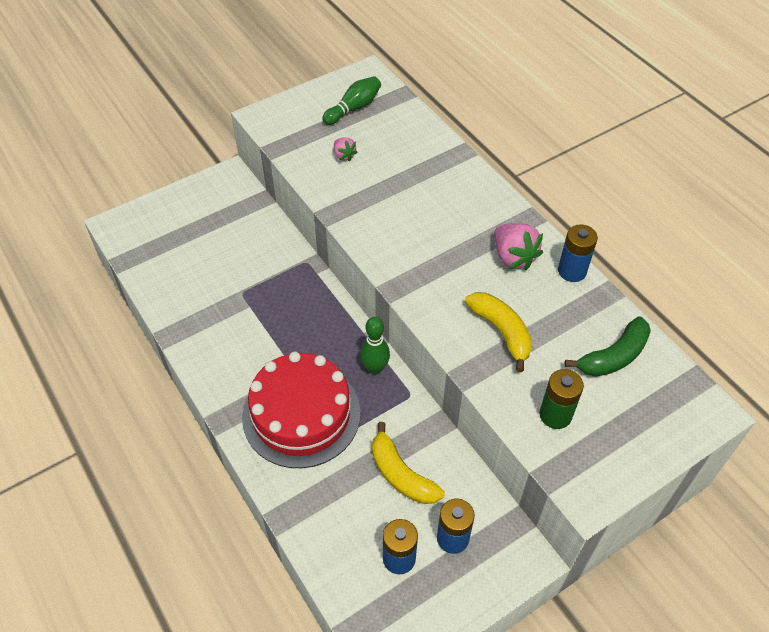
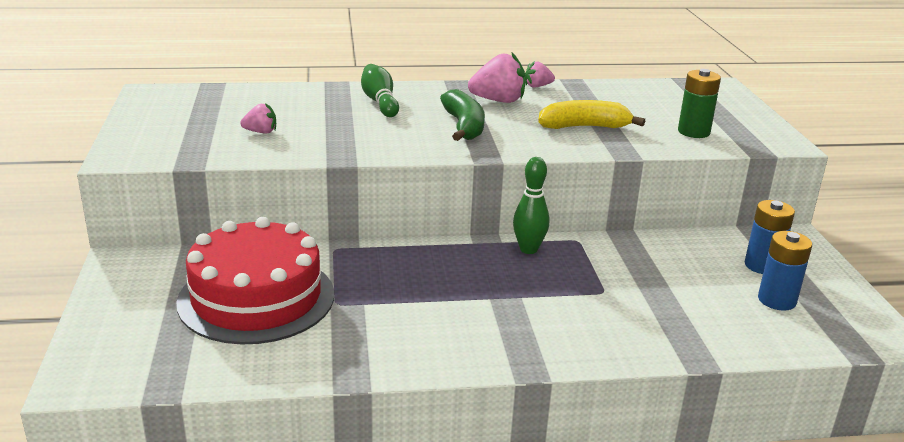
camera: 65 degrees left, 25 degrees down
red cake [242,352,360,468] -> red cake moved to [176,217,334,344]
green bowling pin [322,76,381,125] -> green bowling pin moved to [361,64,399,117]
yellow banana [372,422,445,504] -> none
blue battery [558,224,598,282] -> pink strawberry [525,61,555,88]
green banana [565,316,651,377] -> green banana moved to [440,89,485,141]

